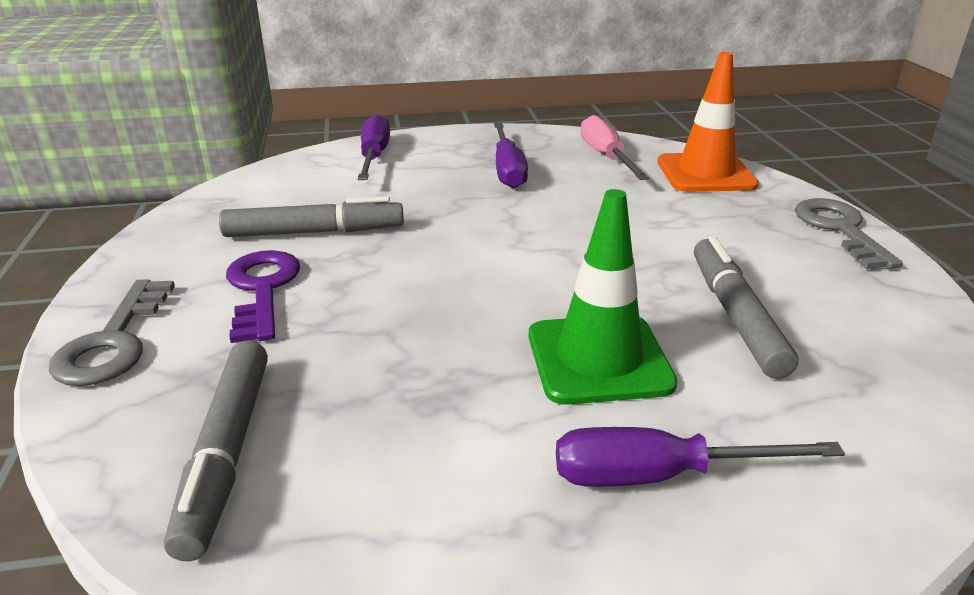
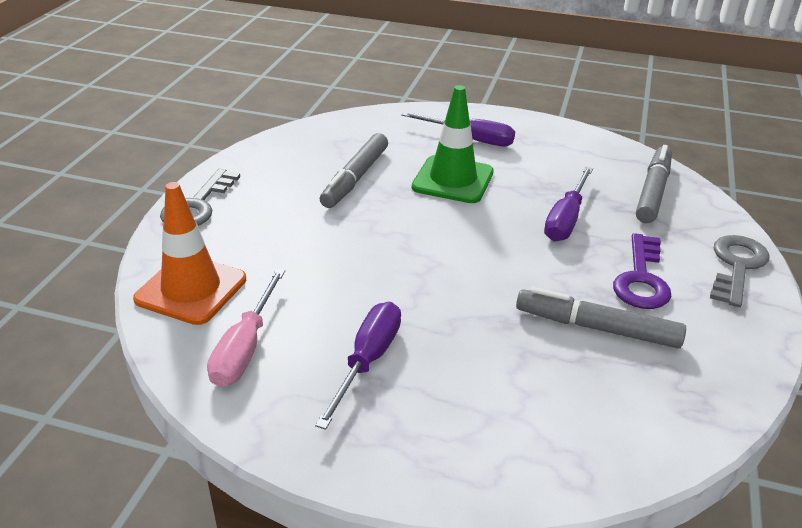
camera: 155 degrees left, 5 degrees up
purple screwdriver [358,114,390,180] -> purple screwdriver moved to [544,167,593,242]

